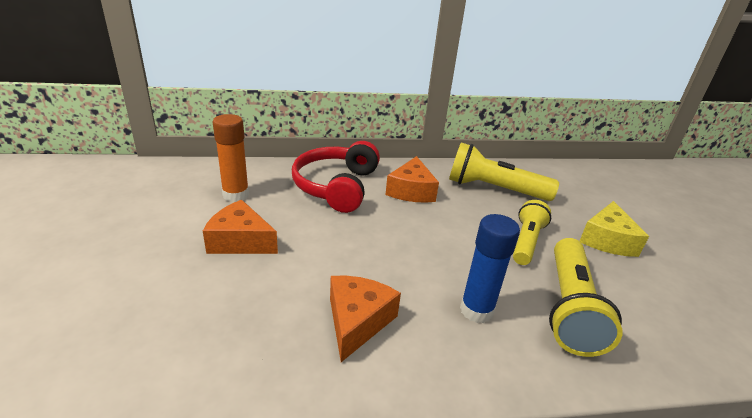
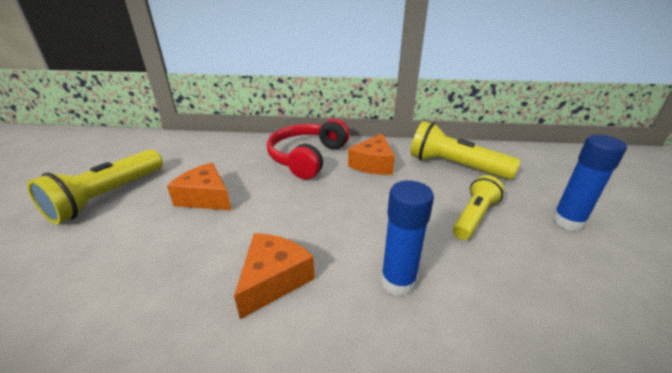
camera: 15 degrees right, 0 degrees up
orange glue stick [213,114,249,202] -> none
yellow flashlight [549,238,622,357] -> yellow flashlight moved to [27,150,163,224]
yellow cheese [580,201,649,257] -> blue glue stick [552,135,627,231]

